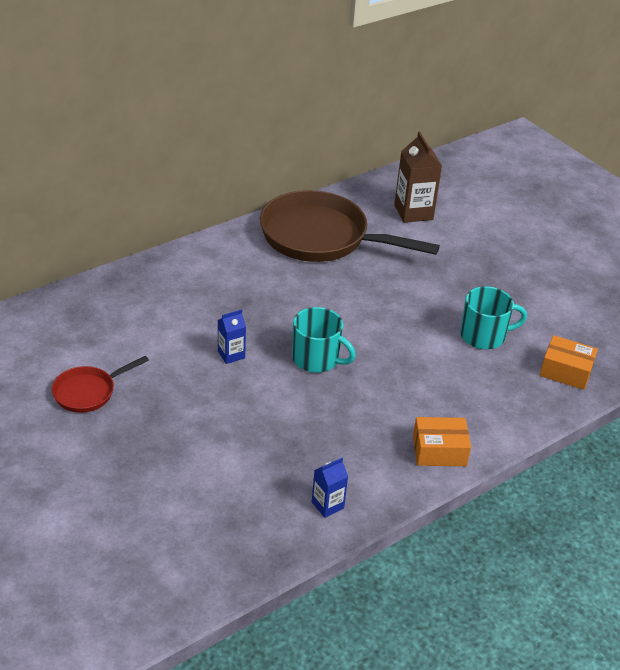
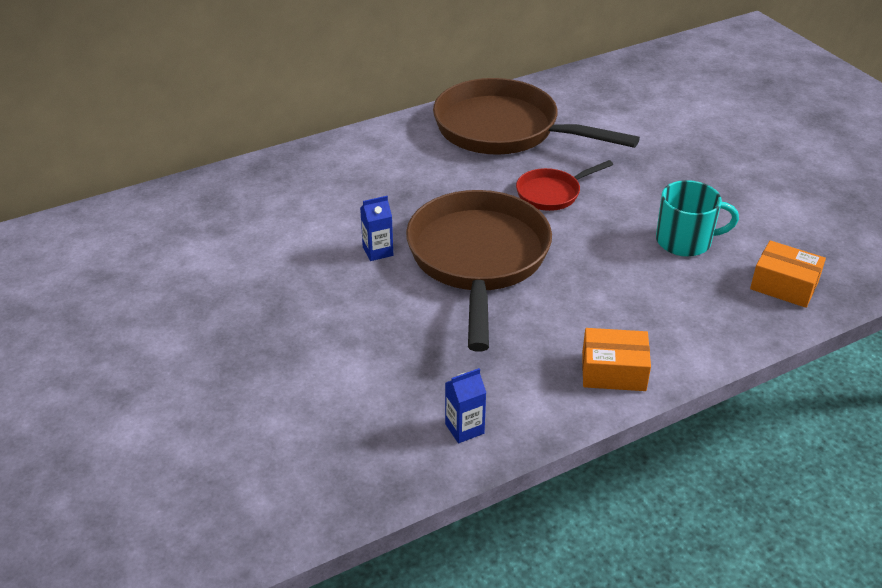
camera: 10 degrees right, 0 degrees up
red pan [52,356,149,413] -> red pan moved to [516,160,613,211]
turquoise mug [292,307,356,373] -> brown pan [406,190,552,352]
brown carton [394,132,442,223] -> none

